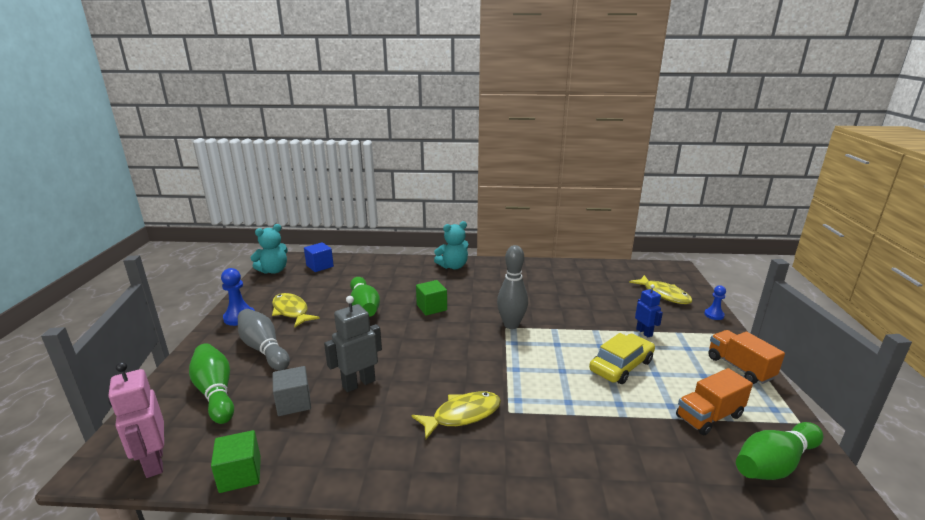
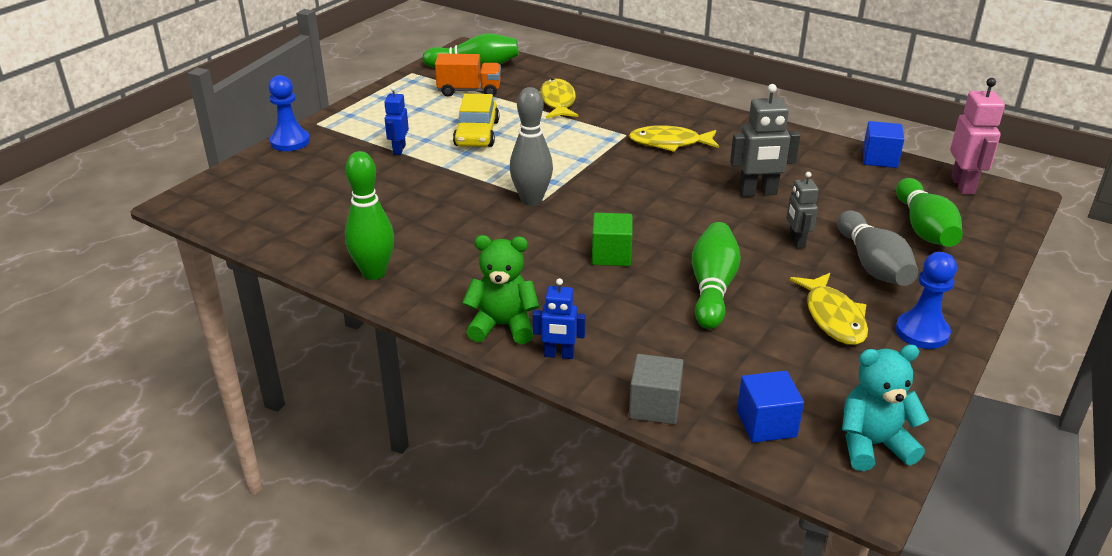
camera: 150 degrees left, 10 degrees up
green cube [211,430,261,493] -> blue cube [863,121,904,168]
grey cube [272,366,311,416] -> grey cube moved to [629,354,684,424]
turquoise teddy bear [434,221,468,269] -> green teddy bear [462,235,539,344]
yellow car [589,333,655,384] -> yellow car turned 75 degrees counterclockwise [453,94,499,147]
yellow fish [629,275,692,304] -> yellow fish moved to [540,79,578,118]
blue pawn [704,285,726,320] -> blue pawn [268,75,310,151], size x1.62
orange truck [708,330,785,384] -> none
none -> green bowling pin [345,151,394,280]
none -> blue robot [533,278,586,359]
none -> grey robot [786,172,819,249]

